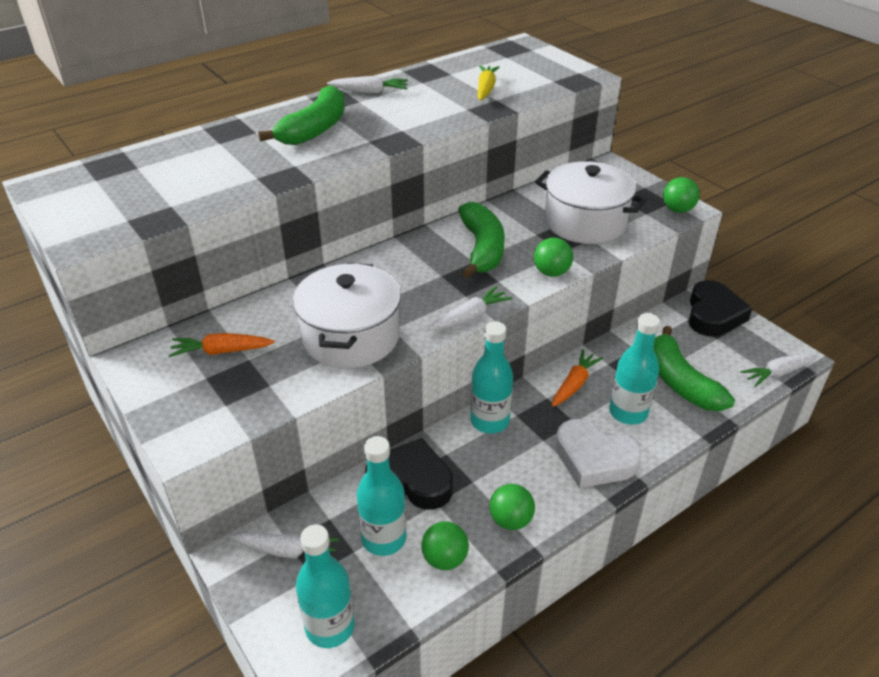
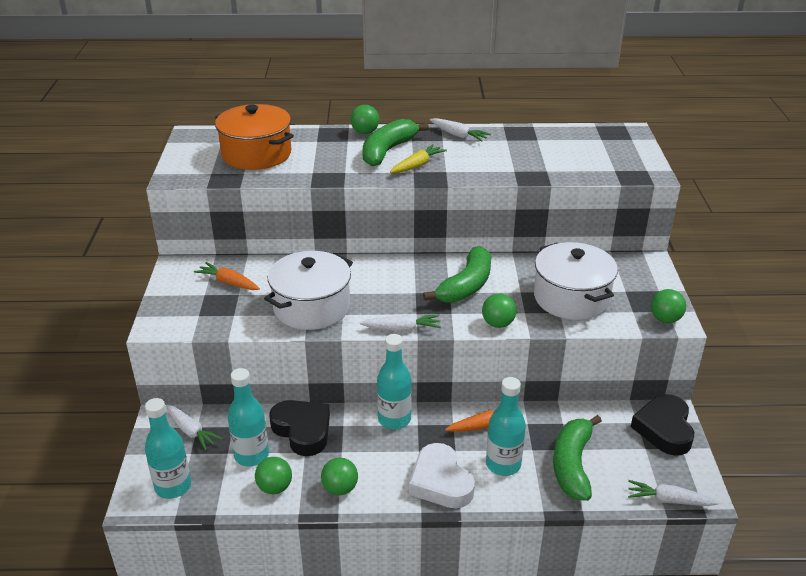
camera: 35 degrees right, 5 degrees down
green banana [258,85,345,145] -> green banana turned 150 degrees clockwise [362,119,429,167]
yellow carrot [477,65,499,101] -> yellow carrot moved to [390,144,447,173]
black heart [688,280,753,336] -> black heart turned 135 degrees clockwise [631,394,695,456]
none -> orange pot [215,104,294,170]
none -> green ball [350,105,379,134]

